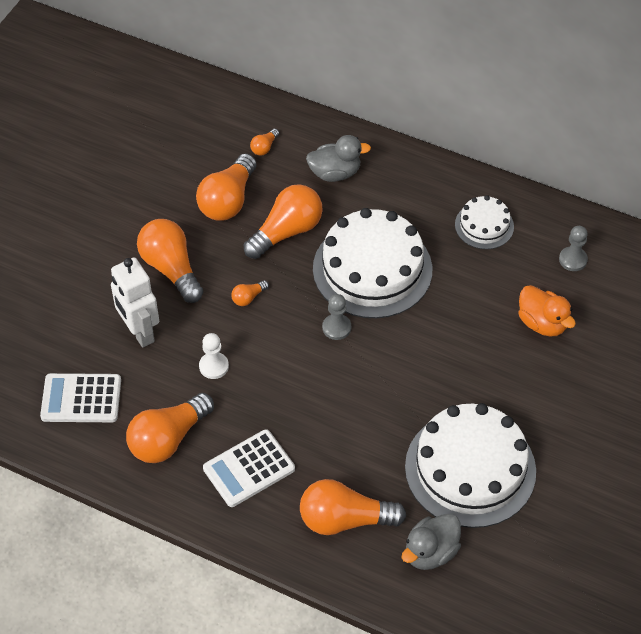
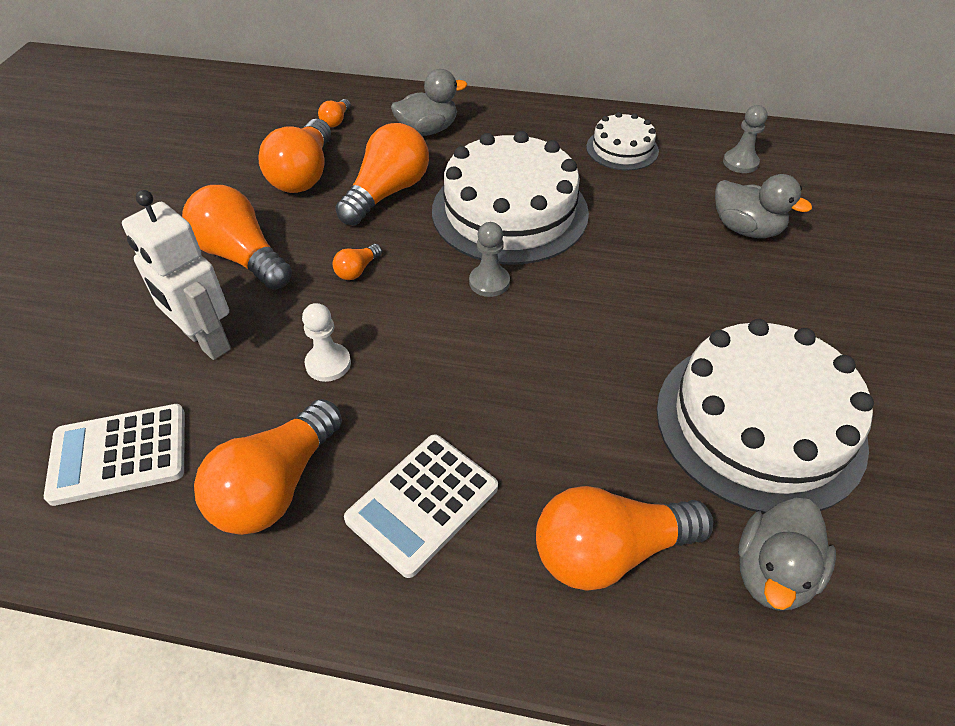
camera: 15 degrees left, 5 degrees down
orange duck [518,285,576,336] -> grey duck [715,174,812,238]

